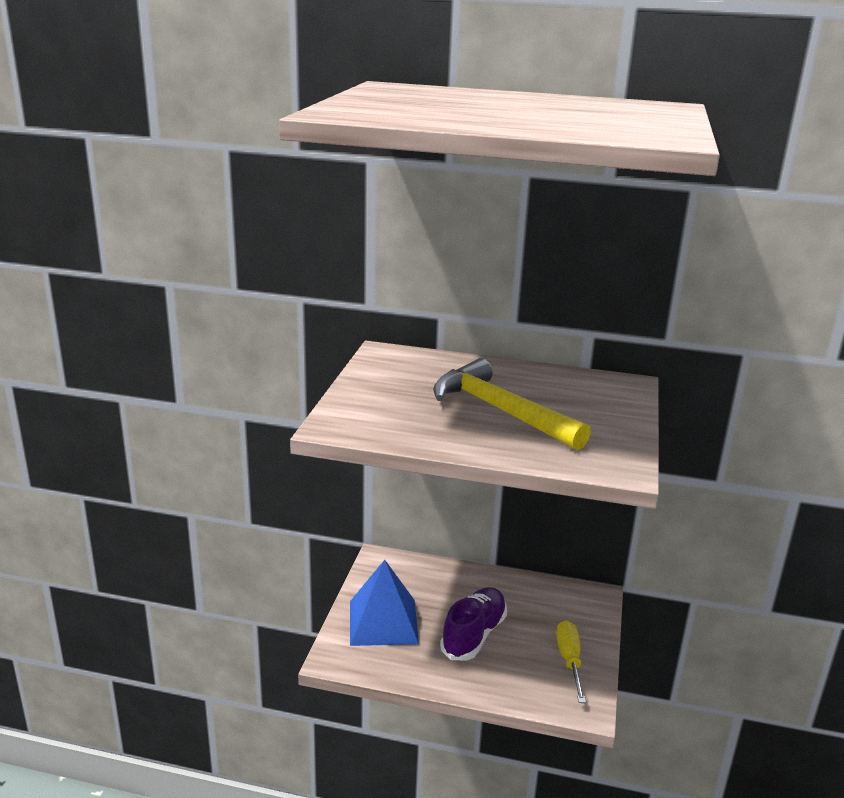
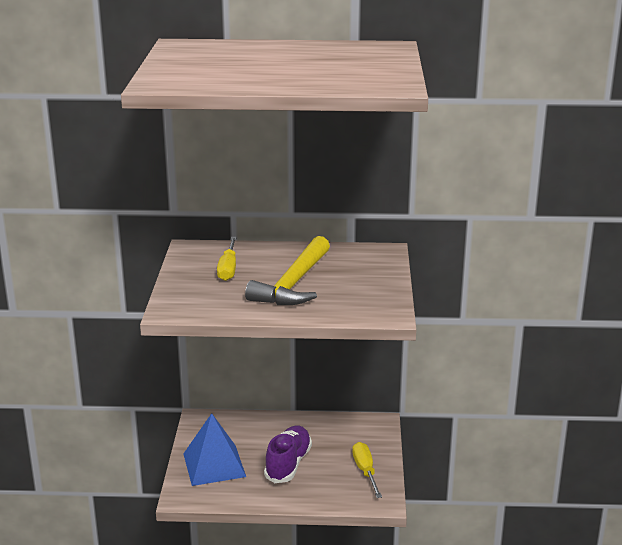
camera: 10 degrees left, 0 degrees up
yellow hammer [433,358,591,451] -> yellow hammer turned 105 degrees counterclockwise [245,236,330,305]
none -> yellow screwdriver [217,237,237,281]

